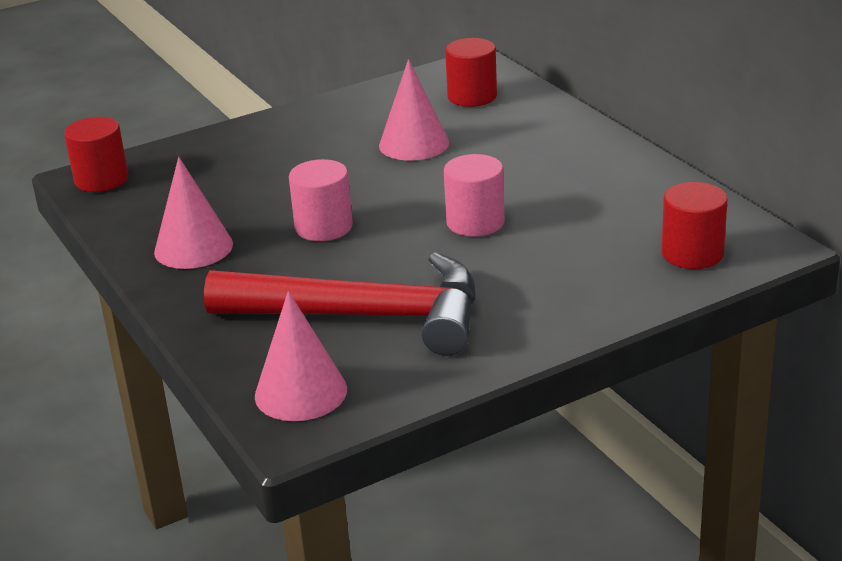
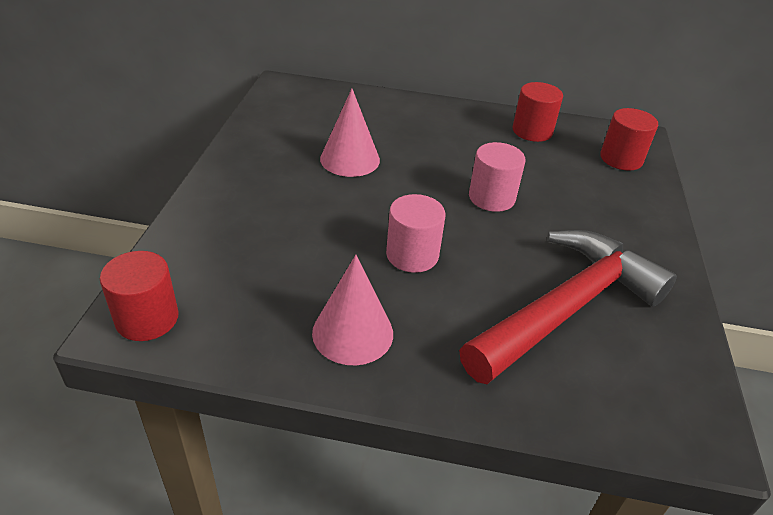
camera: 55 degrees left, 10 degrees up
pink cone [255,291,347,421] -> none
red cylinder [445,38,497,107] -> red cylinder moved to [513,82,563,142]

